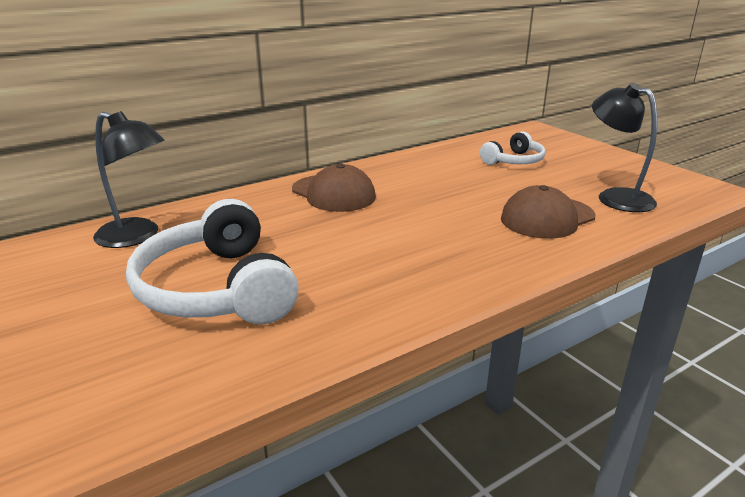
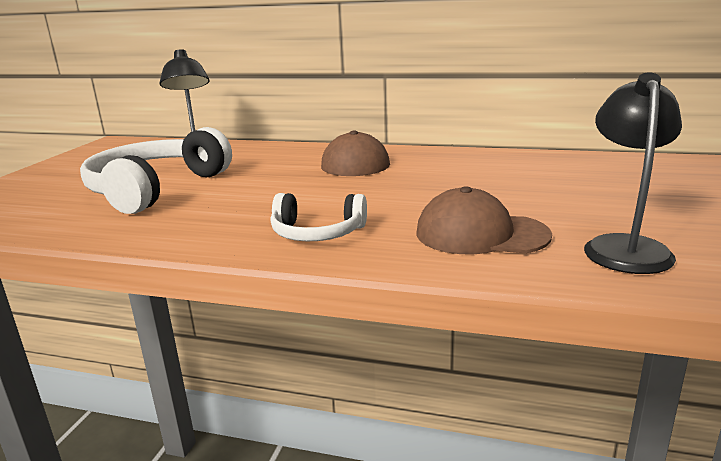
camera: 50 degrees right, 5 degrees down
white headphones [480,131,545,165] -> white headphones moved to [270,193,367,241]

